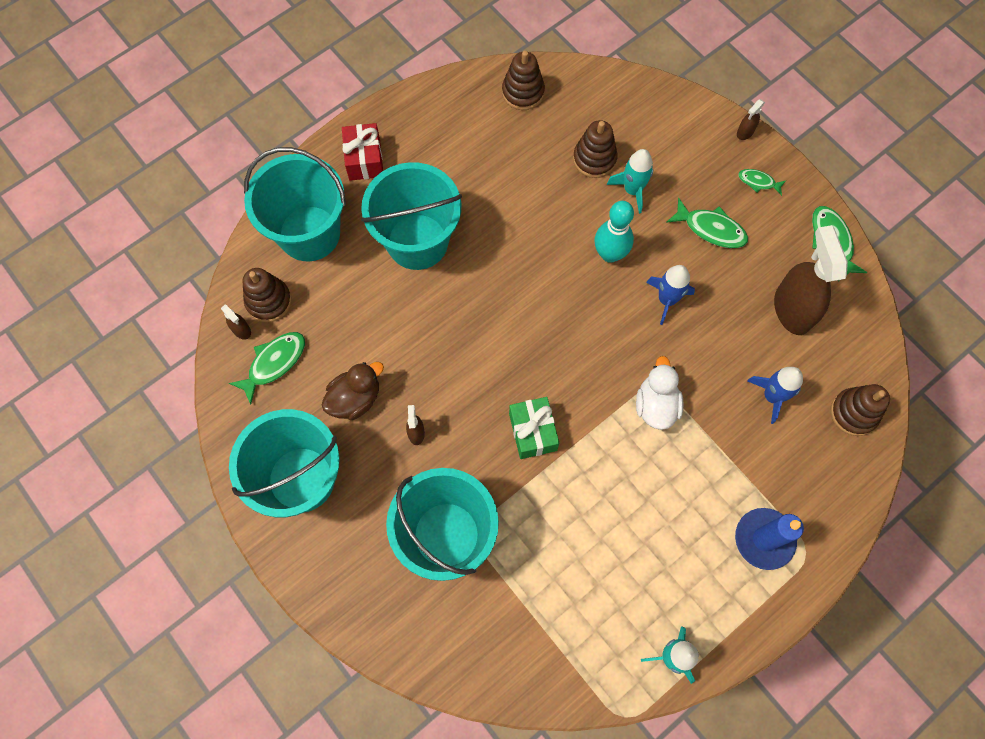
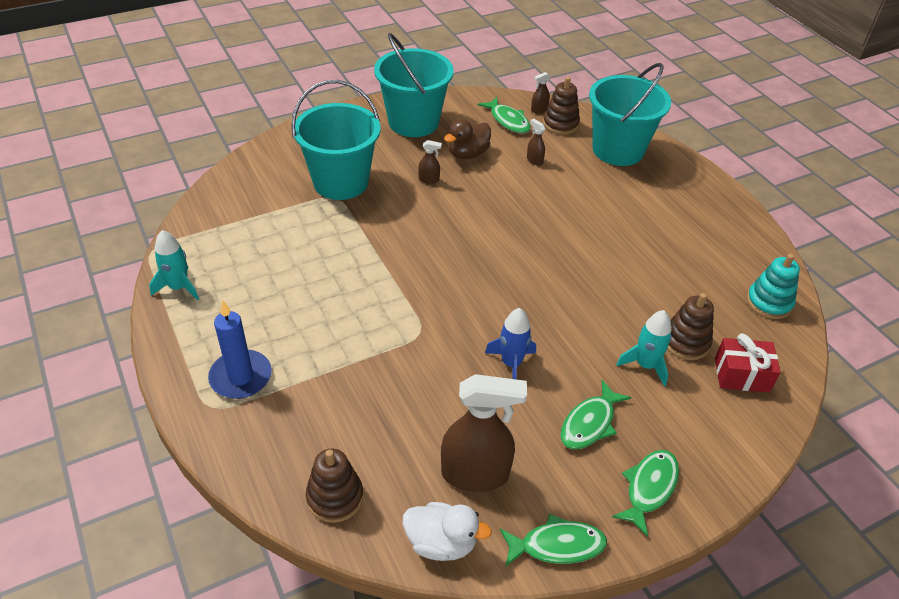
camera: 100 degrees right, 25 degrees down
brown duck [322,362,384,420] -> brown duck turned 75 degrees clockwise [444,119,491,159]
red gift [342,123,383,181] -> red gift moved to [715,333,781,393]
turquoise bucket [361,162,462,270] -> none
brown stacking toy [502,51,545,110] -> turquoise stacking toy [747,254,800,319]
green gift [509,397,559,459] -> none
turquoise bowling pin [595,201,634,263] -> none
white duck [636,356,684,430] -> white duck moved to [403,502,492,561]
brown spray bottle [737,99,765,140] -> brown spray bottle moved to [527,119,545,166]
green fish [738,169,786,196] -> green fish [612,450,679,537], size x1.68
blue rocket [747,367,803,424] -> none

